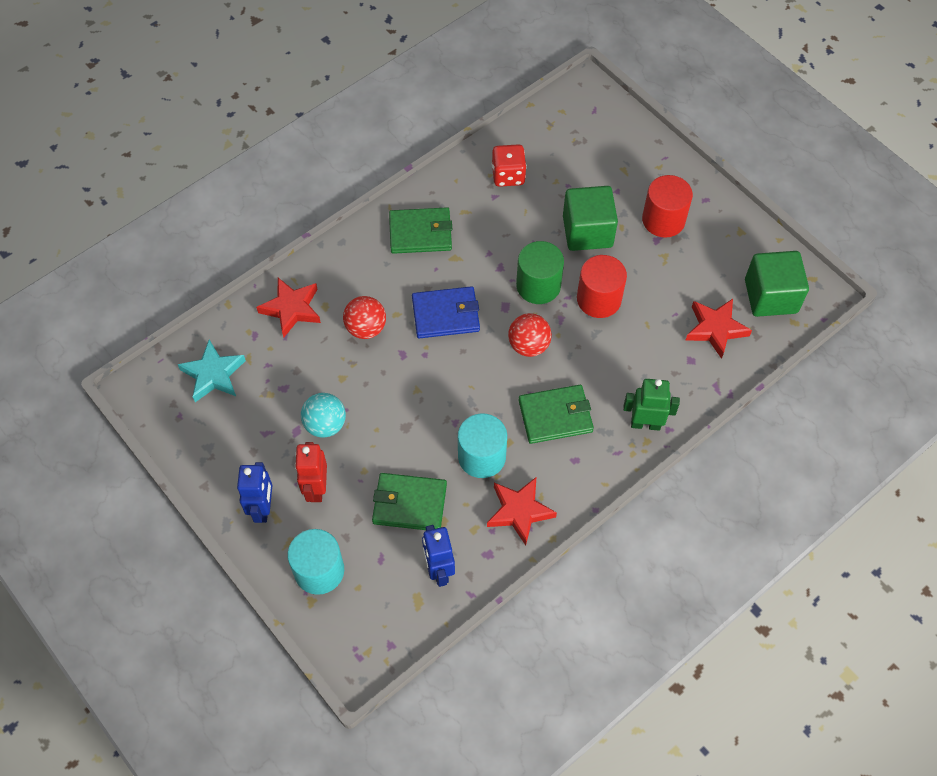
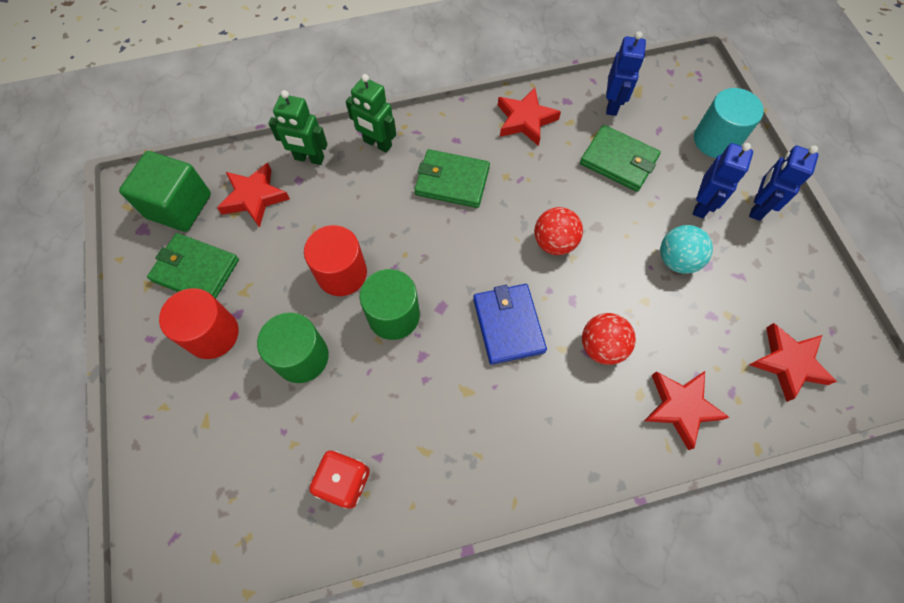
camera: 155 degrees left, 5 degrees up
turquoise star [177,340,246,402] -> red star [749,323,837,402]
red robot [295,442,327,502] -> blue robot [693,143,753,218]
green wallet [389,207,453,254] -> green wallet moved to [147,233,239,299]
blue wallet [412,286,480,338] -> blue wallet turned 60 degrees clockwise [473,284,547,365]
turquoise cylinder [458,413,507,478] -> none
red ball [508,313,552,357] -> red ball moved to [534,207,583,255]
green cube [563,186,618,251] -> green cylinder [257,312,329,383]
none -> green robot [269,90,328,165]

